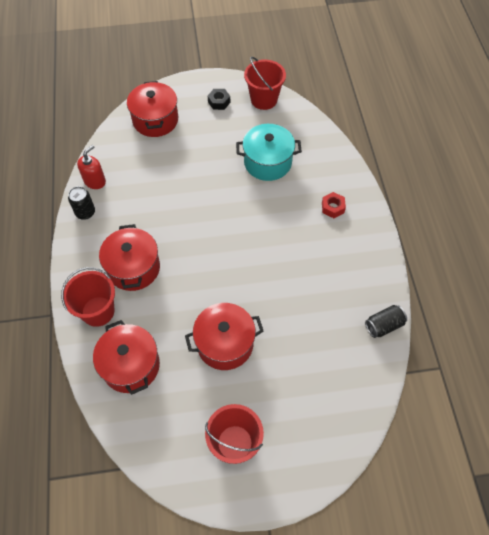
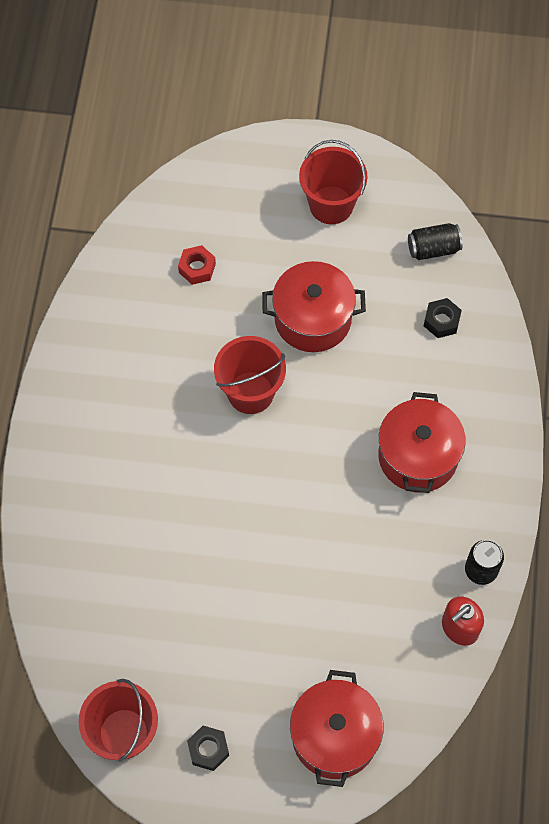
camera: 165 degrees left, 5 degrees up
red bucket [61,267,115,327] -> red bucket moved to [214,336,286,414]
red pot [93,320,160,395] -> black nut [424,298,462,338]
turquoise pot [236,124,302,181] -> none
red nut [322,192,346,218] -> red nut moved to [178,245,216,285]
black can [365,305,407,338] -> black can moved to [408,223,463,260]

